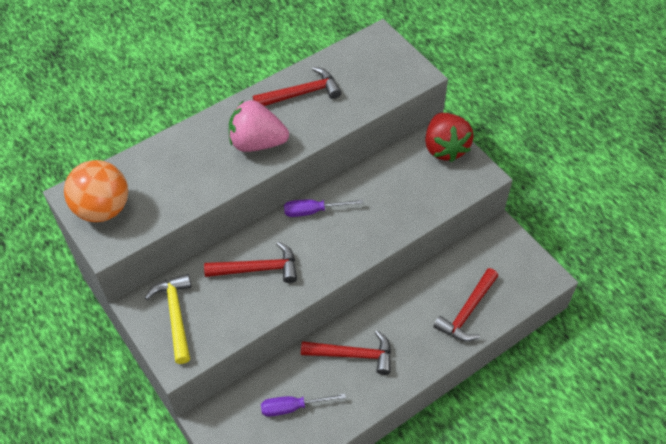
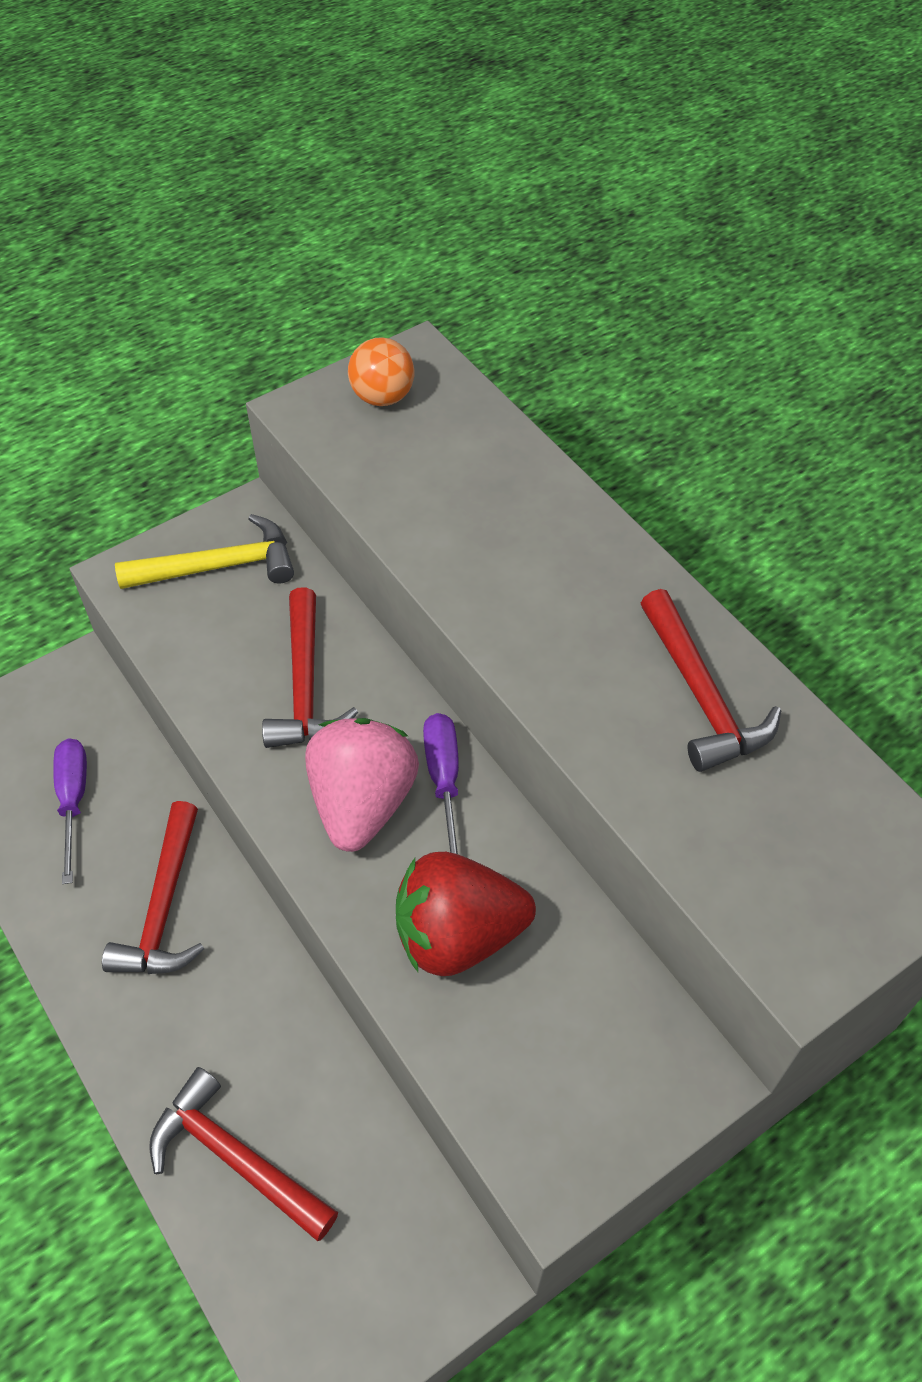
camera: 90 degrees right, 0 degrees up
orange ball [64,160,128,222] -> orange ball [348,337,414,406], size x0.59
pink strawberry [229,100,289,152] -> pink strawberry moved to [305,718,419,852]
red strawberry [425,113,473,162] -> red strawberry moved to [396,852,536,976]

